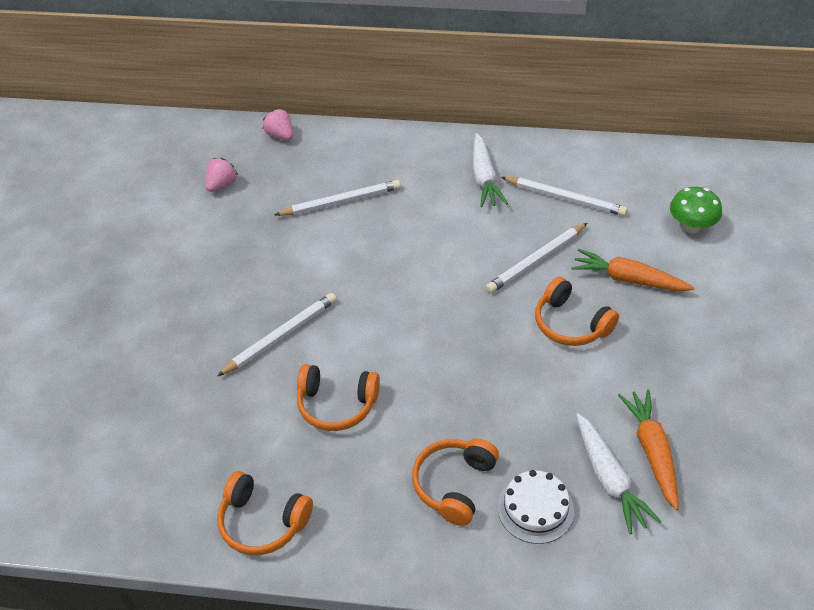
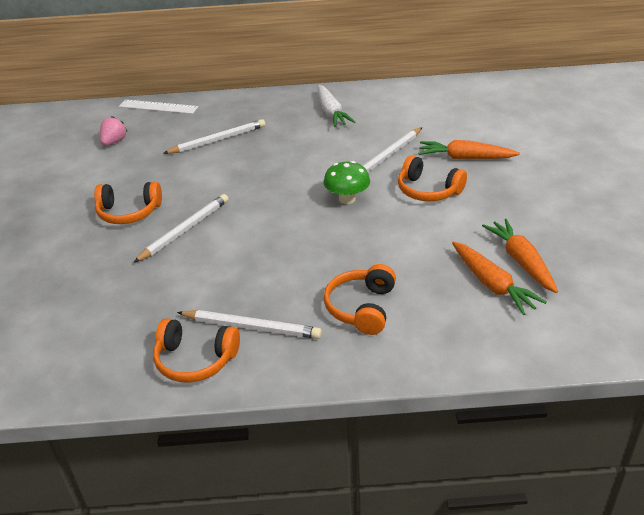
camera: 10 degrees left, 10 degrees down
pink strawberry [263,109,293,140] -> white ruler [119,100,198,114]
orange headphones [297,364,380,431] -> orange headphones moved to [94,182,162,224]
white cake [498,470,574,544] -> none
white pencil [501,177,627,216] -> white pencil moved to [177,310,322,339]
white carrot [576,413,661,534] -> orange carrot [452,241,547,315]
green mushroom [670,187,722,233] -> green mushroom moved to [323,161,370,204]

